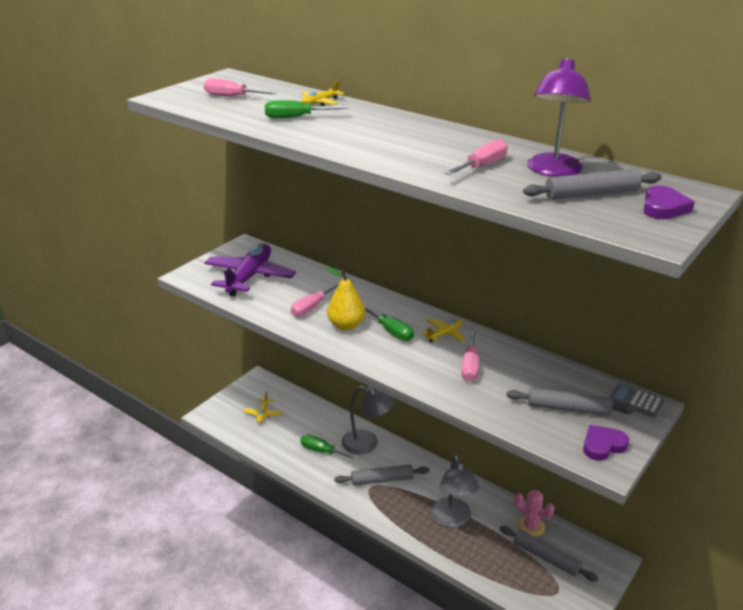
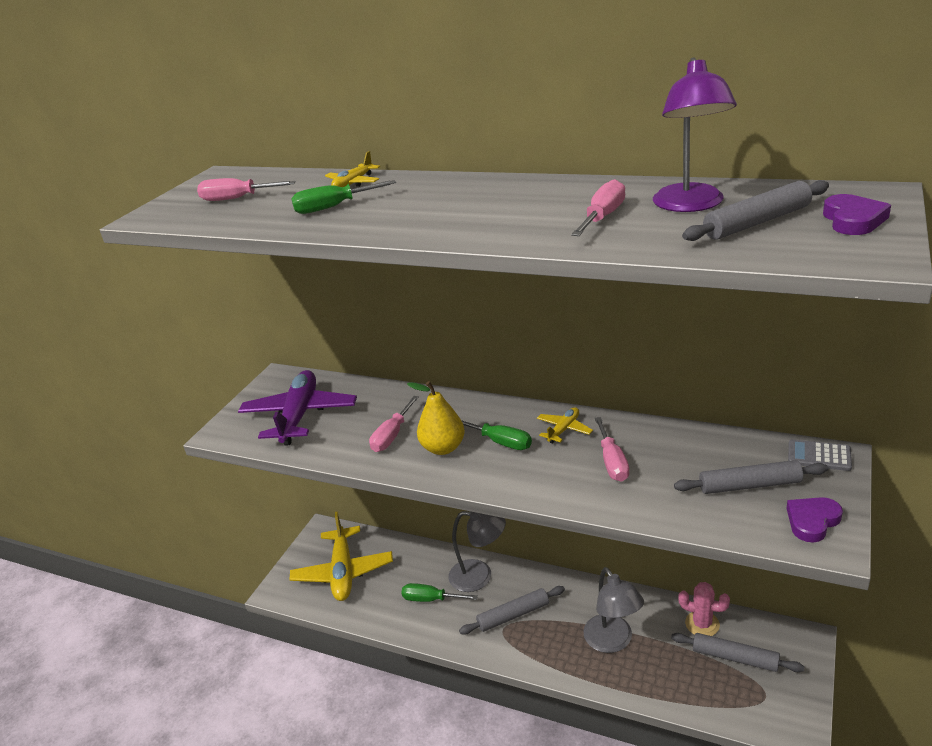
camera: 10 degrees left, 0 degrees up
yellow plane [243,392,282,423] -> yellow plane [290,512,393,601], size x2.17

